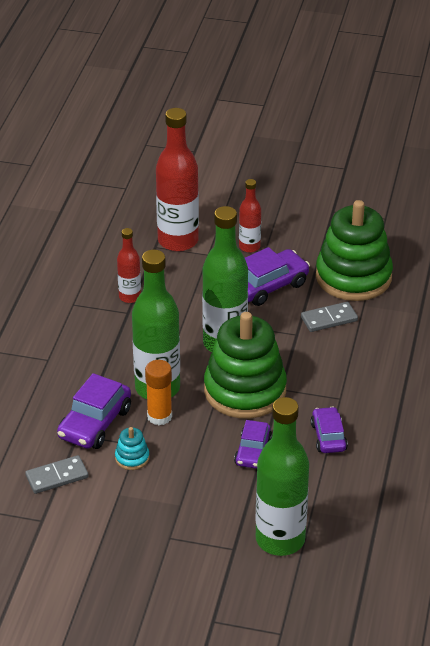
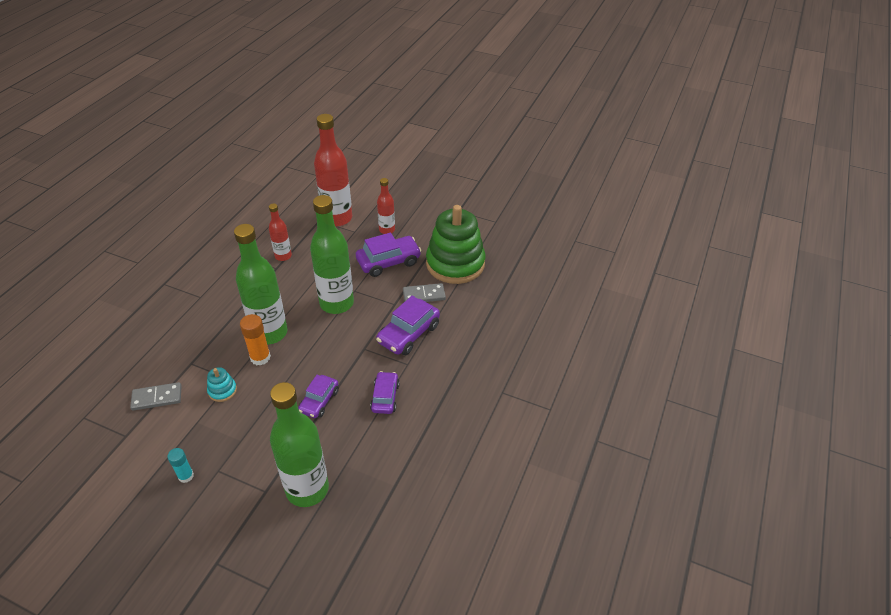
camera: 10 degrees right, 5 degrees up
purple car [57,373,131,449] -> purple car moved to [376,296,440,355]
green stacking toy [204,312,287,419] -> none
none -> turquoise glue stick [167,448,194,483]

